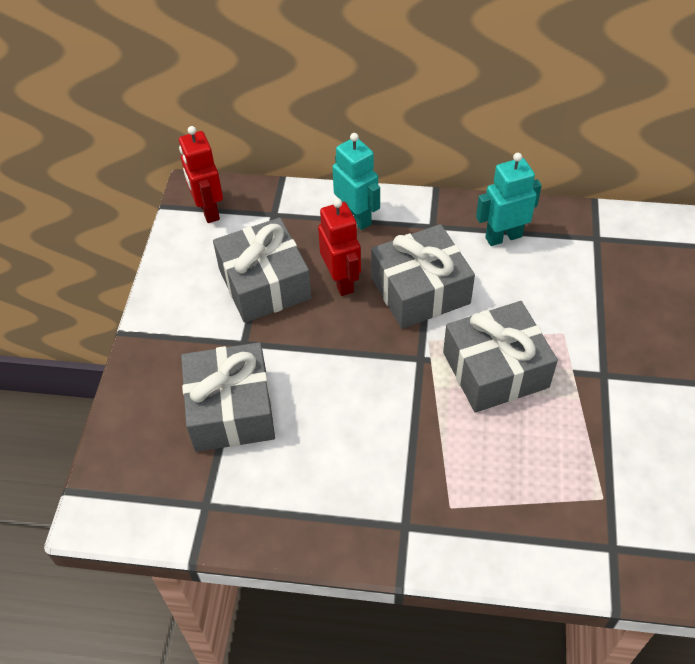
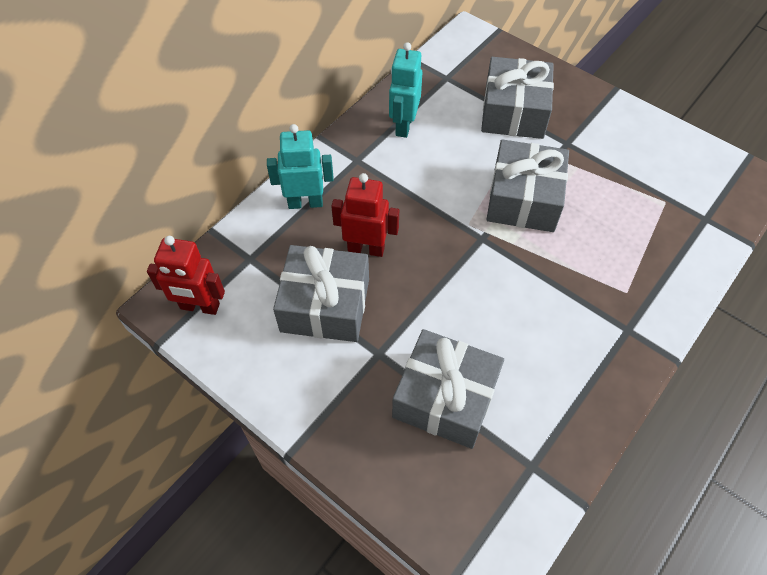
camera: 60 degrees left, 5 degrees up
grey gift [371,224,475,329] -> grey gift moved to [481,57,554,139]

